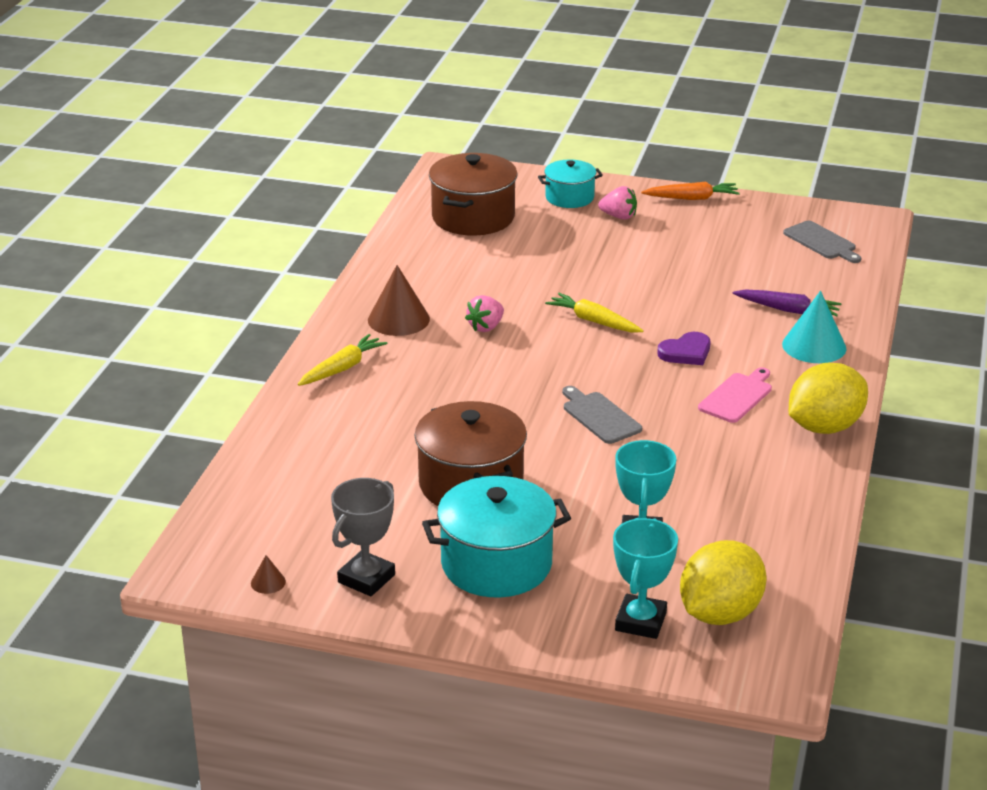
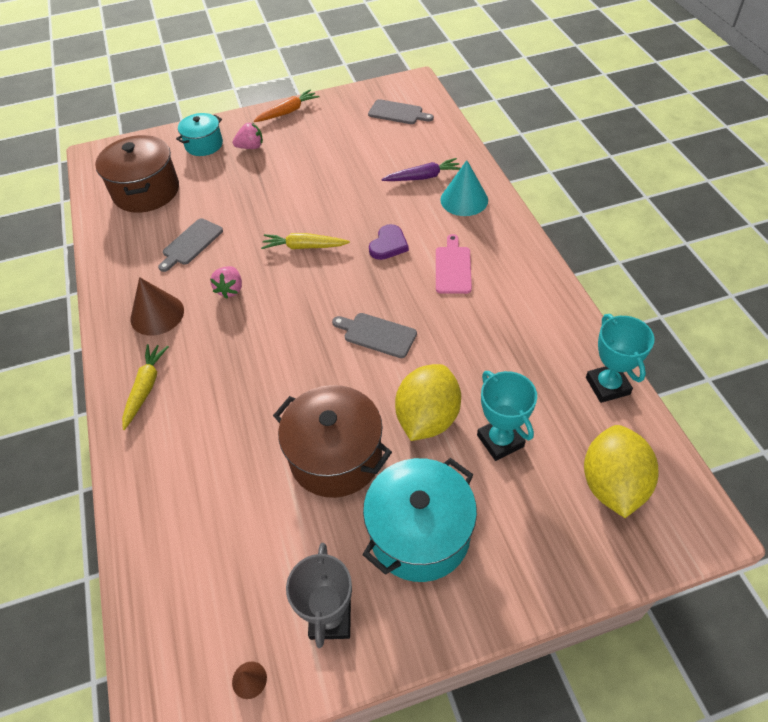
camera: 30 degrees left, 20 degrees up
turquoise trophy [613,518,678,639] -> turquoise trophy moved to [586,314,655,403]
yellow lemon [789,363,868,434] -> yellow lemon moved to [395,364,461,441]
none -> grey cutting board [158,218,223,272]

